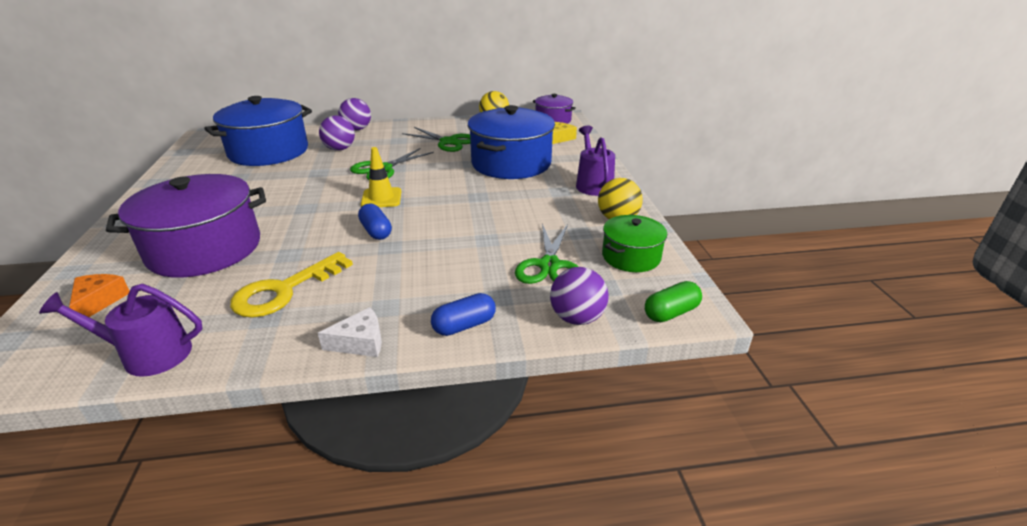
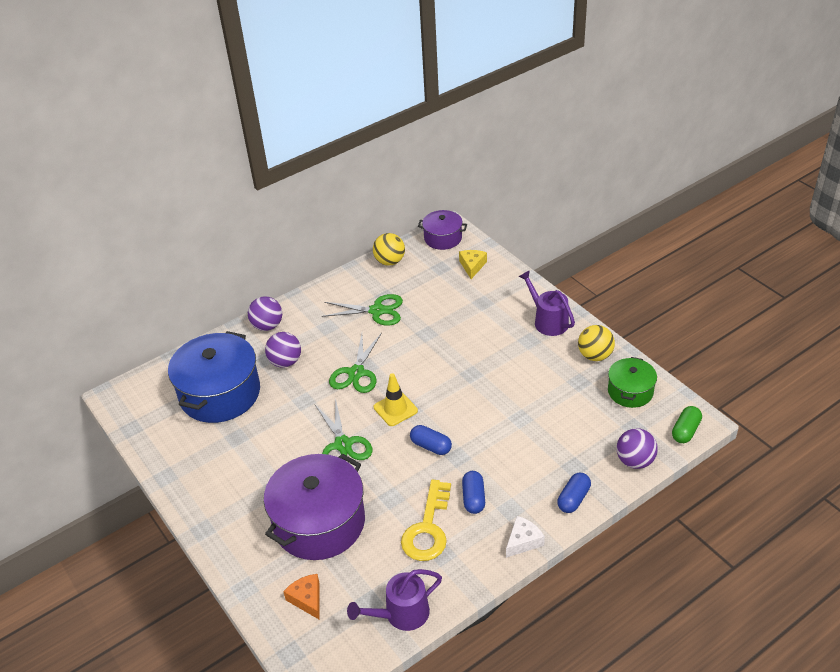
camera: 25 degrees left, 10 degrees up
blue pot [468,105,555,179] -> none
green scissors [515,224,578,284] -> green scissors moved to [315,397,372,460]
none -> blue capsule [462,471,485,514]

